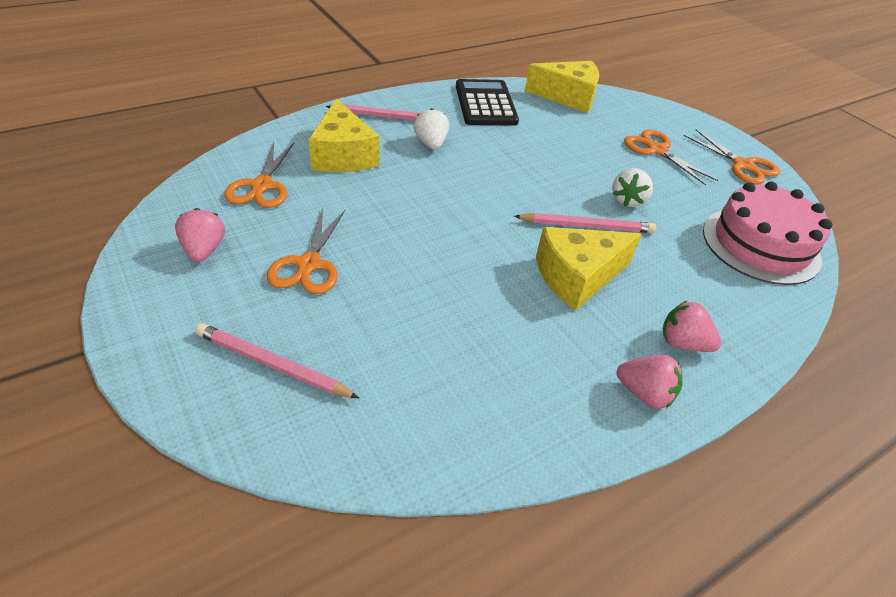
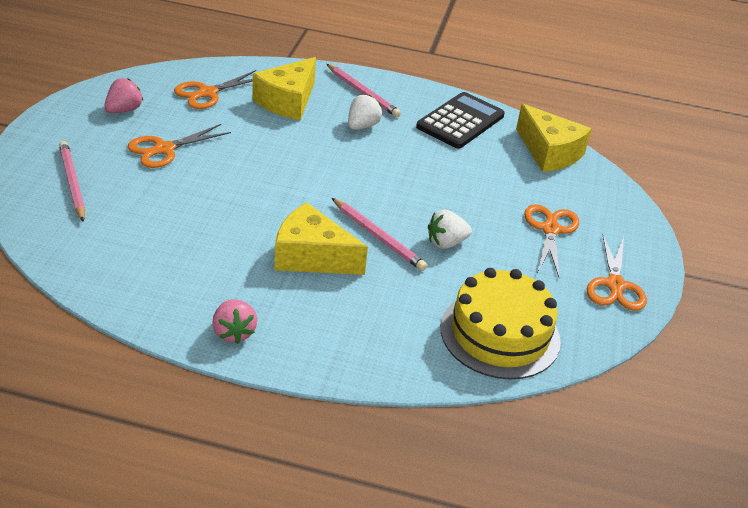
camera: 45 degrees right, 5 degrees down
pink strawberry [663,300,722,352] -> none
pink cake [703,181,832,285] -> yellow cake [441,268,561,379]

